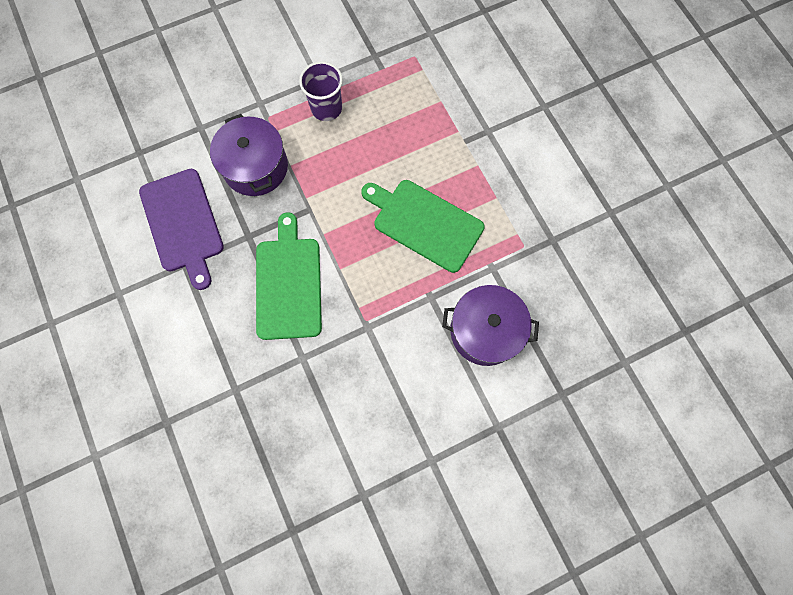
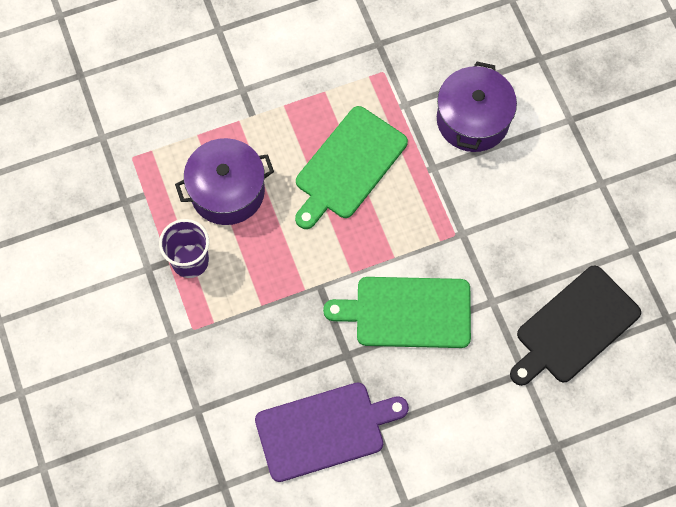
camera: 85 degrees left, 5 degrees down
purple pot [210,114,288,196] -> purple pot moved to [175,138,274,225]
none -> black cutting board [510,265,641,386]

